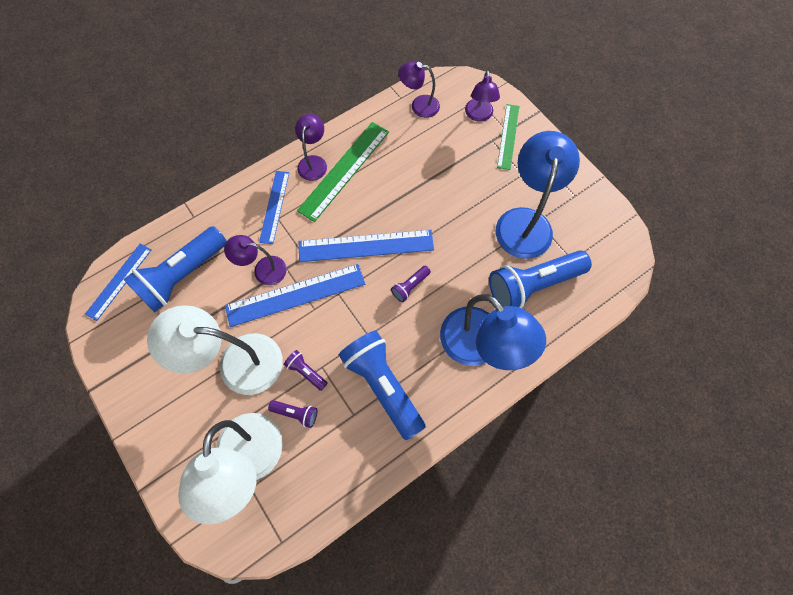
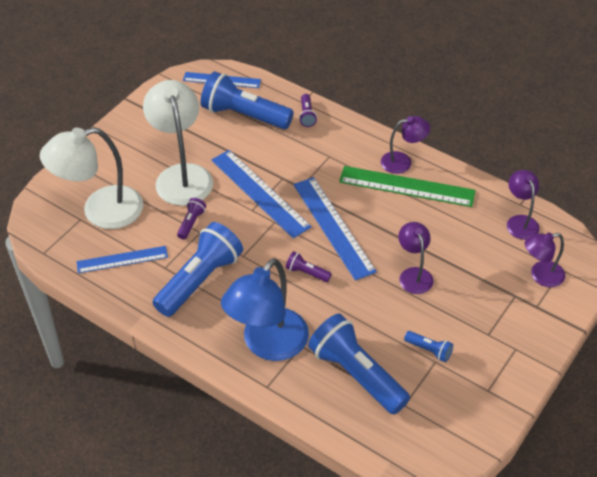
camera: 70 degrees right, 20 degrees down
purple lamp [224,235,287,285] -> purple lamp moved to [398,222,433,294]
blue ruler [259,171,289,244] -> blue ruler moved to [77,246,168,273]
purple flashlight [268,400,317,428] -> purple flashlight moved to [299,94,317,127]
blue lamp [496,131,580,259] -> blue flashlight [404,331,453,362]
green ruler [497,104,519,170] -> none

